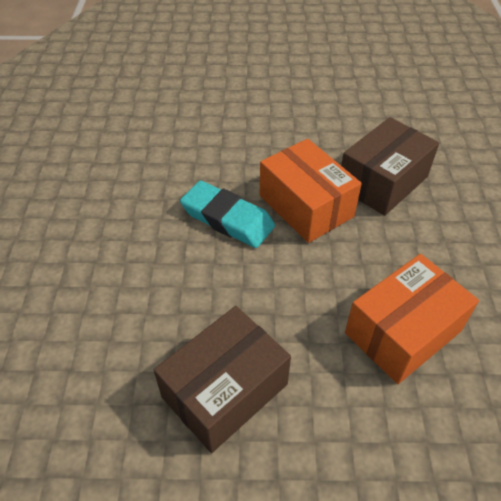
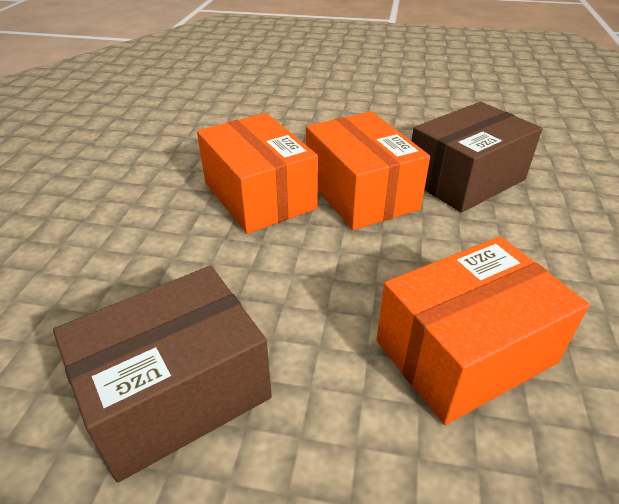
camera: 10 degrees right, 10 degrees down
turquoise eraser [180,181,275,248] -> orange box [197,113,318,234]

